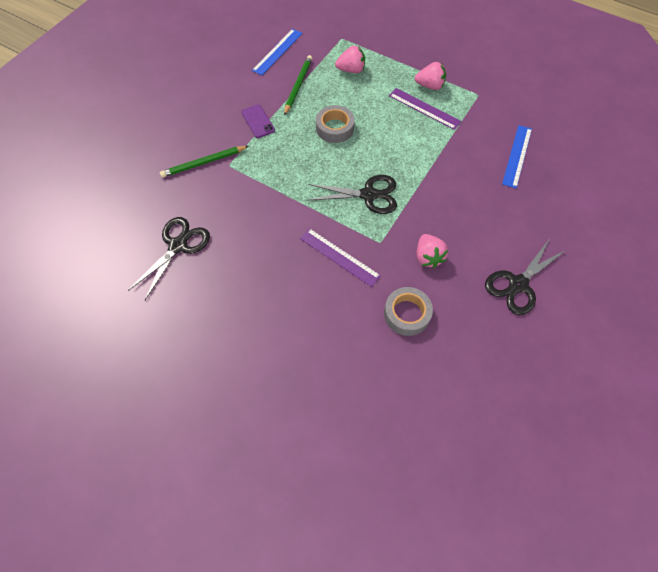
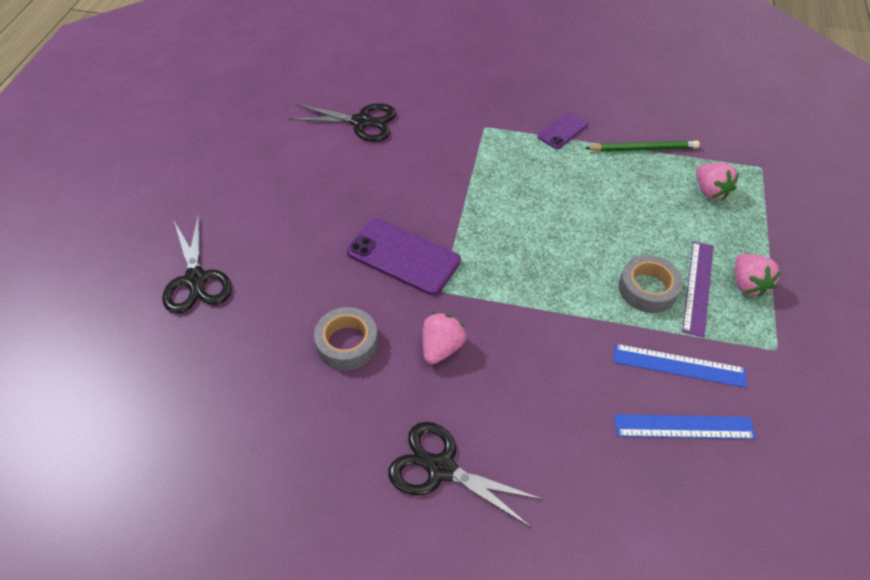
camera: 70 degrees right, 10 degrees down
green pencil [160,146,249,178] -> none
blue ruler [252,29,303,75] -> blue ruler moved to [613,344,747,388]
purple ruler [300,228,381,287] -> purple phone [347,218,461,295]
black scissors [308,175,397,214] -> black scissors moved to [162,214,232,314]
grey tape [316,105,355,143] -> grey tape moved to [619,255,683,313]
pink strawberry [417,234,448,268] -> pink strawberry turned 150 degrees clockwise [423,312,466,364]

